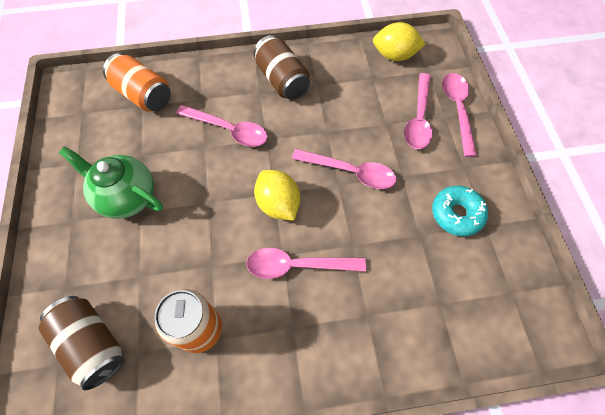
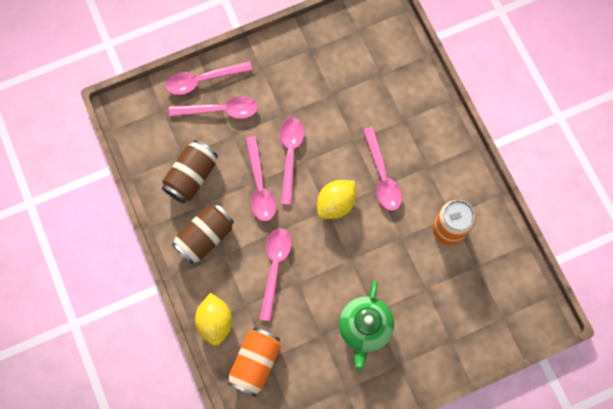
camera: 105 degrees left, 10 degrees up
brown can [38,296,125,390] -> brown can moved to [162,140,218,203]
yellow lemon [373,22,426,61] -> yellow lemon moved to [195,293,232,346]
turquoise donut [432,186,488,236] -> none
none -> pink spoon [245,136,276,221]

